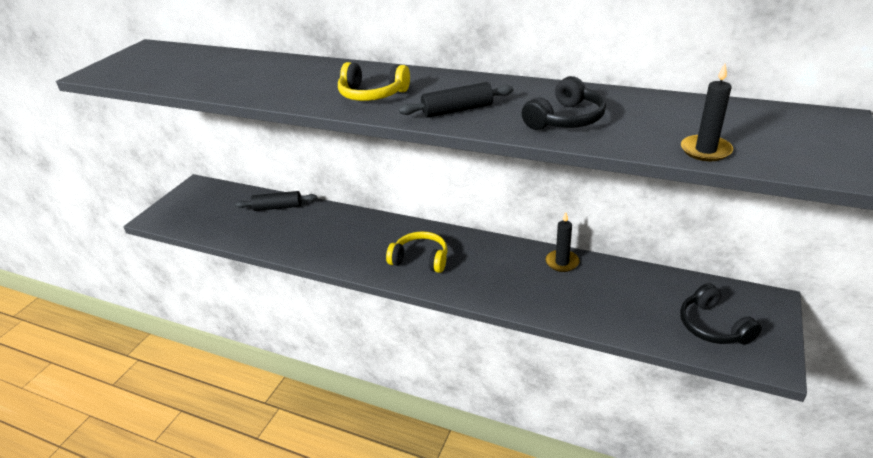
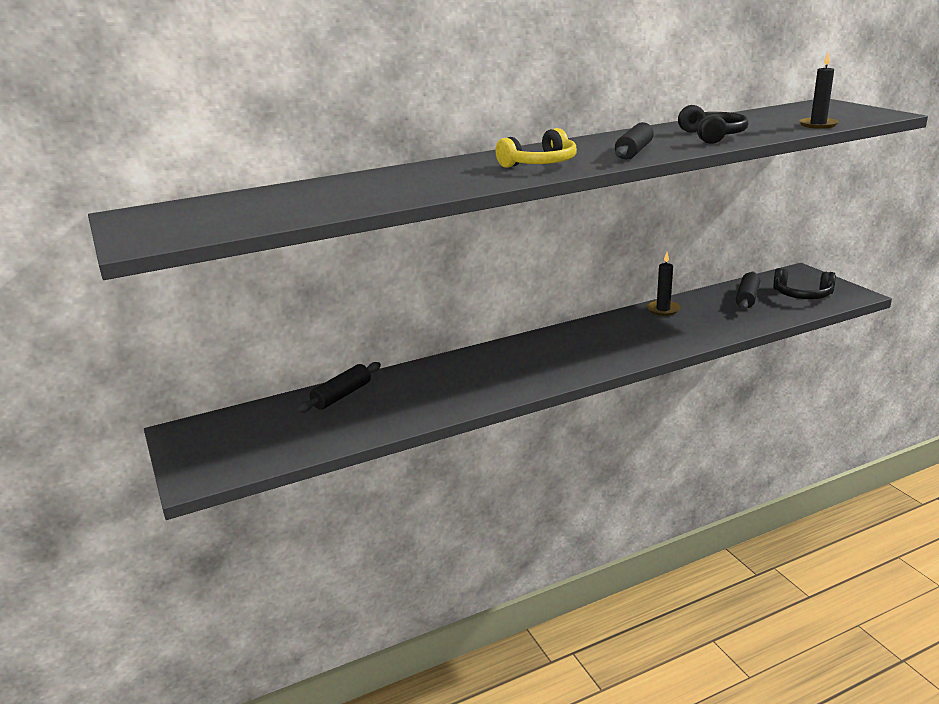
camera: 50 degrees left, 10 degrees down
yellow headphones [386,231,447,273] -> none
none -> black rolling pin [736,271,760,310]

